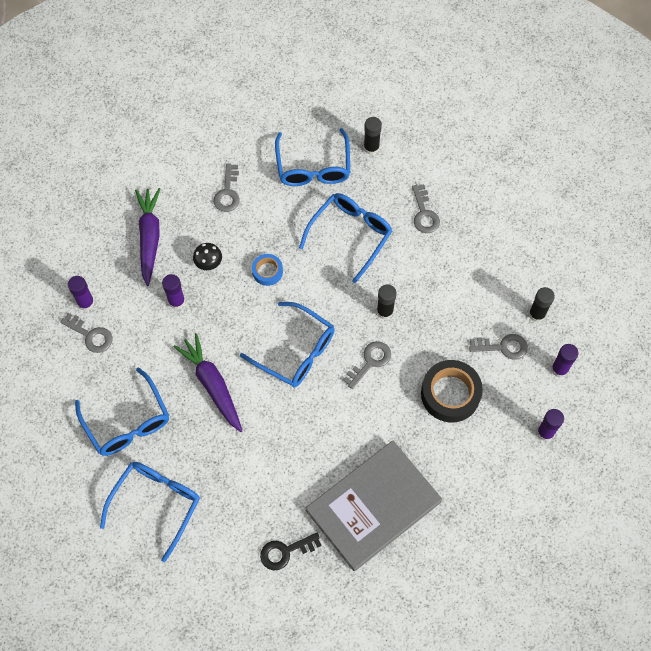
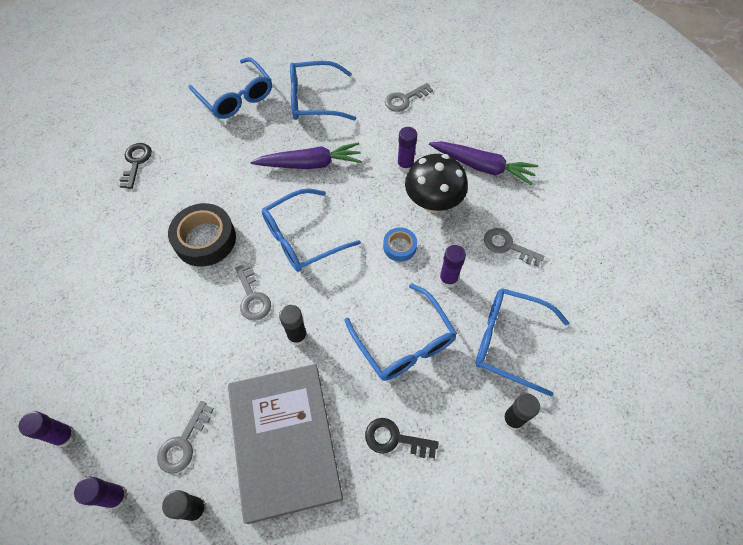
camera: 115 degrees right, 5 degrees down
purple glue stick [68,276,95,311] -> purple glue stick moved to [439,245,466,288]
black mushroom [193,243,222,270] -> black mushroom [405,154,468,213], size x1.99
grey book [306,441,442,571] -> grey book moved to [228,364,343,524]
grey key [412,184,440,233] -> black key [365,418,439,458]
black tape [421,360,483,423] -> black tape moved to [168,203,236,266]

